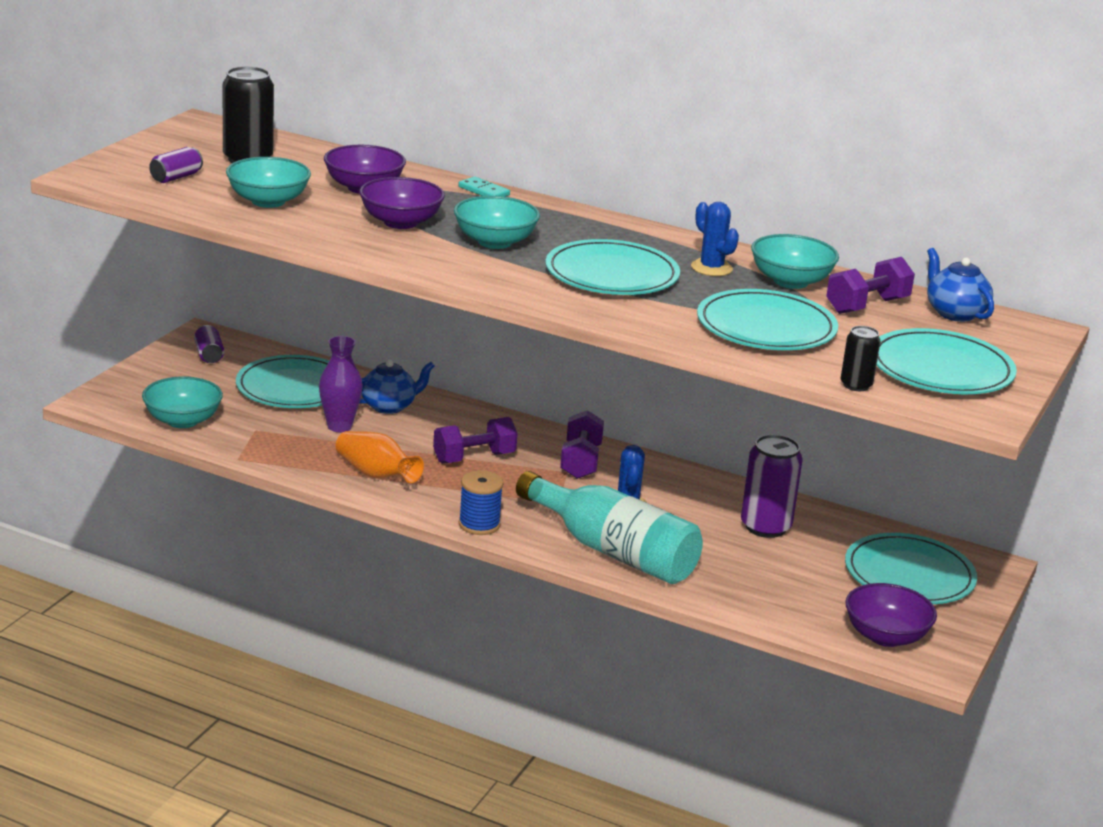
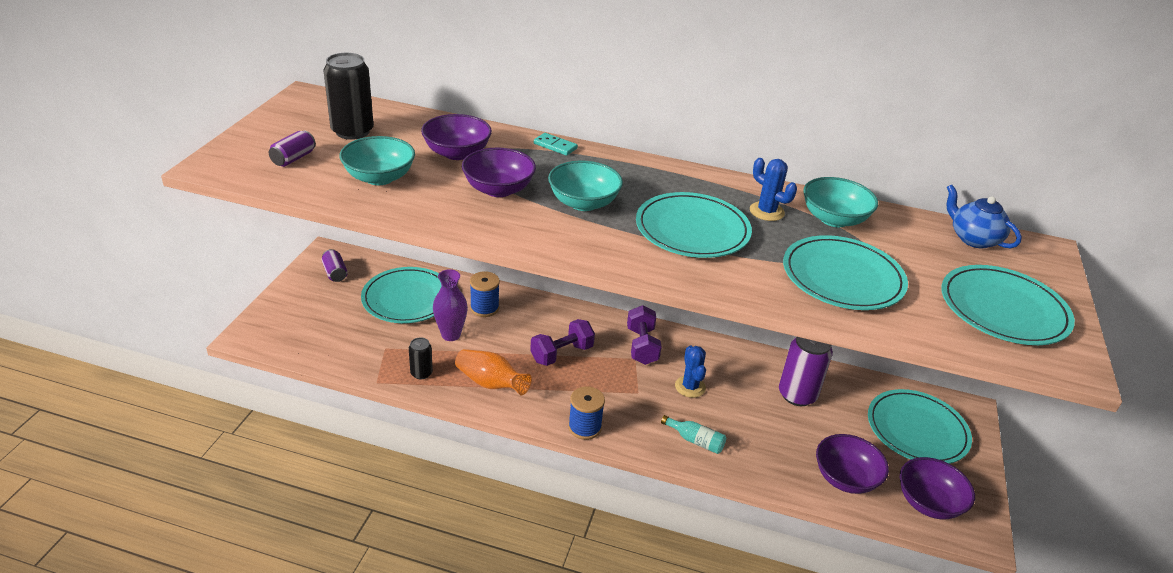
camera: 10 degrees left, 10 degrees up
turquoise bowl [142,376,223,428] -> none
blue teapot [360,359,434,414] -> blue spool [470,271,500,317]
turquoise bottle [516,471,703,584] -> turquoise bottle [661,415,726,454], size x0.40
purple dumbbell [826,257,915,314] -> none
black can [840,326,881,391] -> black can moved to [409,337,433,379]
none -> purple bowl [816,434,889,494]

